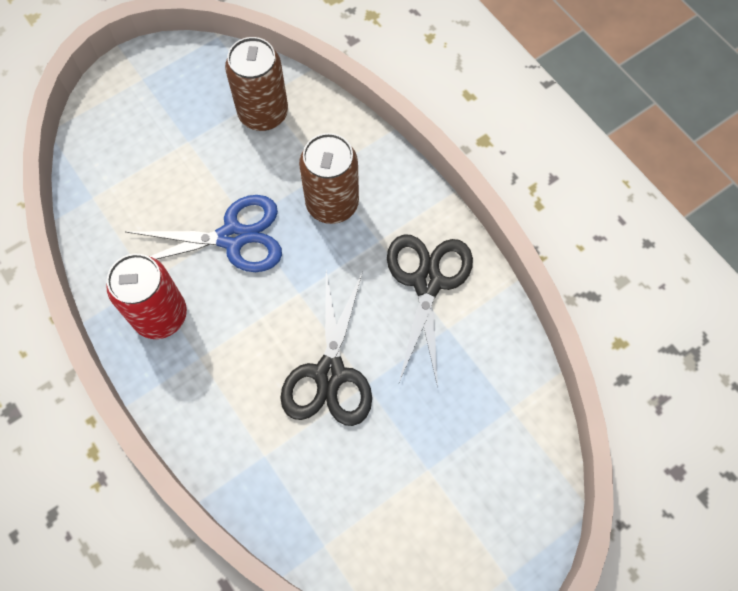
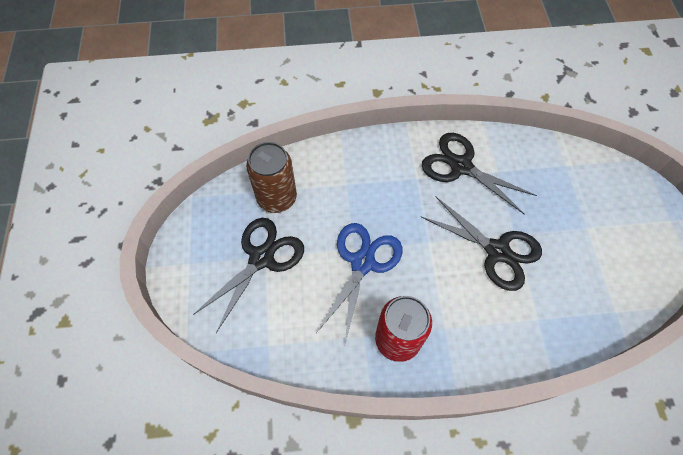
camera: 60 degrees left, 5 degrees down
brown can [299,133,359,224] -> none
none -> black scissors [193,218,304,333]

